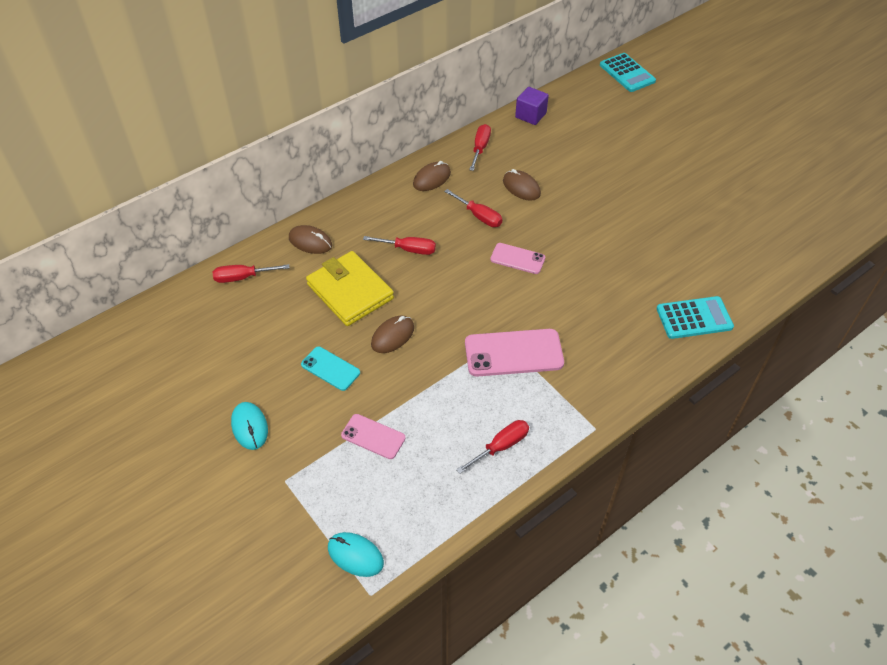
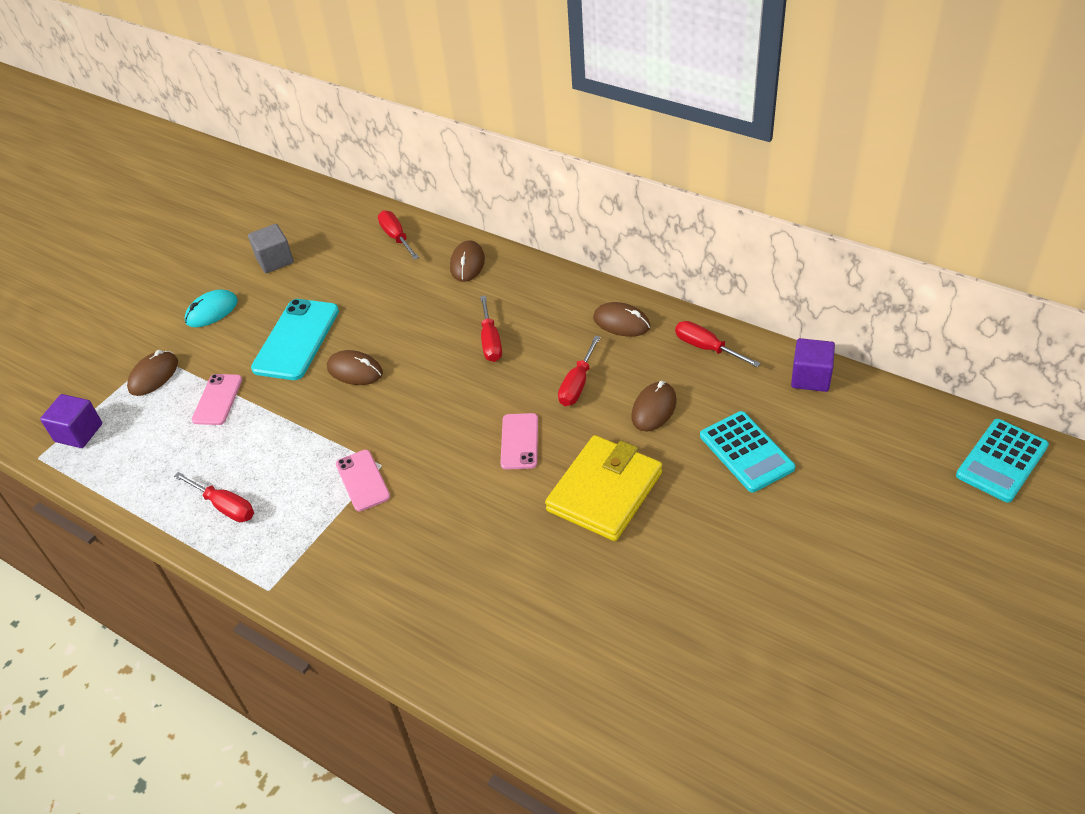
camera: 75 degrees right, 5 degrees down
turquoise phone [301,346,360,391] -> turquoise phone [251,299,339,380], size x1.70
yellow wallet [306,251,394,326] -> yellow wallet moved to [545,435,662,541]
turquoise mouse [328,532,384,577] -> purple cube [40,394,102,448]
pink phone [465,329,564,377] -> pink phone [336,450,390,511], size x0.59
red screwdriver [469,124,491,171] -> red screwdriver turned 135 degrees counterclockwise [675,321,761,367]
turquoise calculator [656,296,734,339] -> turquoise calculator moved to [700,411,795,493]
none -> brown mouse [127,350,178,396]
none -> grey cube [248,224,294,273]

